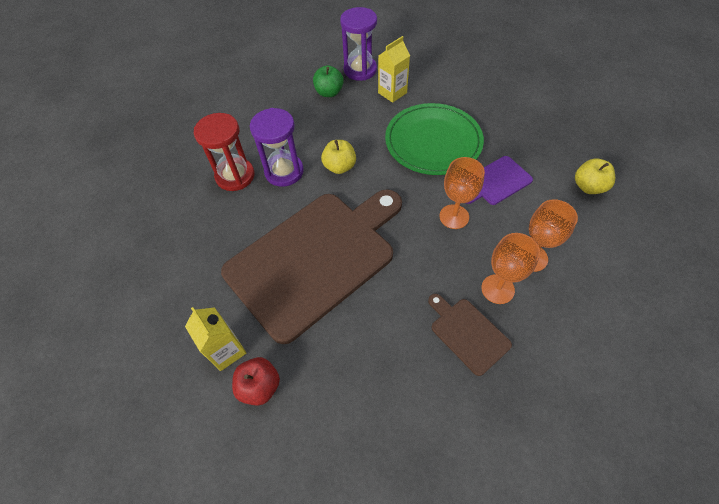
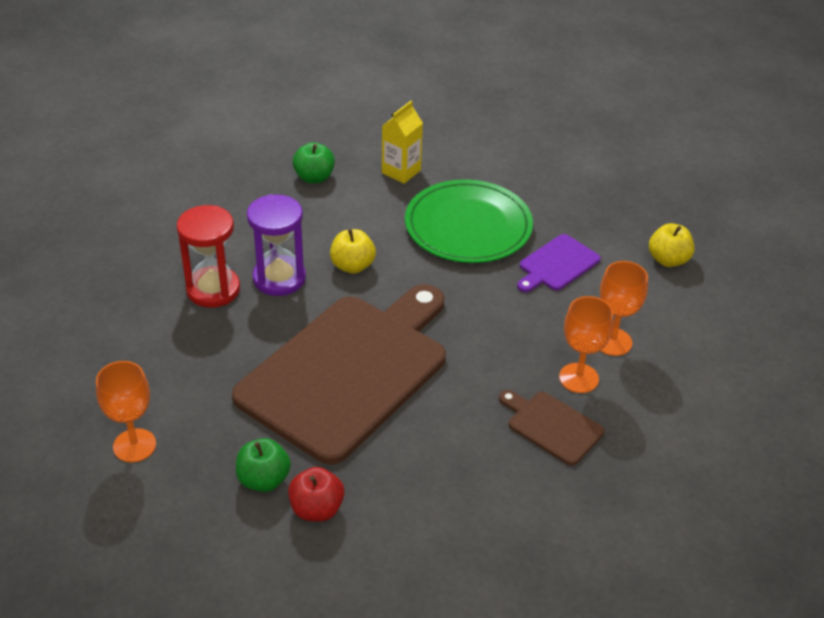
camera: 15 degrees left, 15 degrees down
yellow carton [185,307,246,371] -> green apple [236,438,291,492]
purple hourglass [340,7,377,81] -> none
orange goblet [440,157,485,229] -> orange goblet moved to [96,361,156,462]

